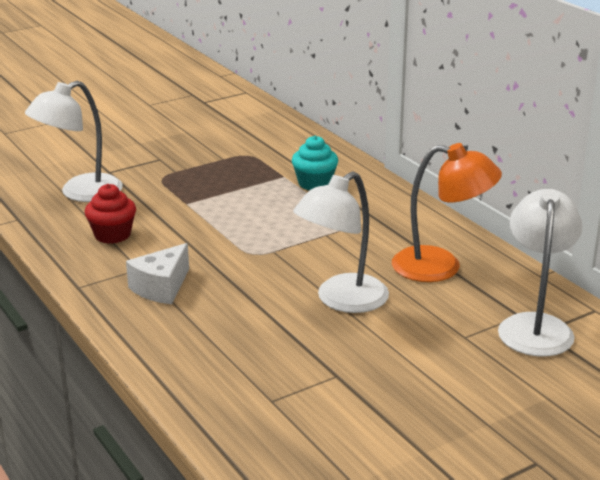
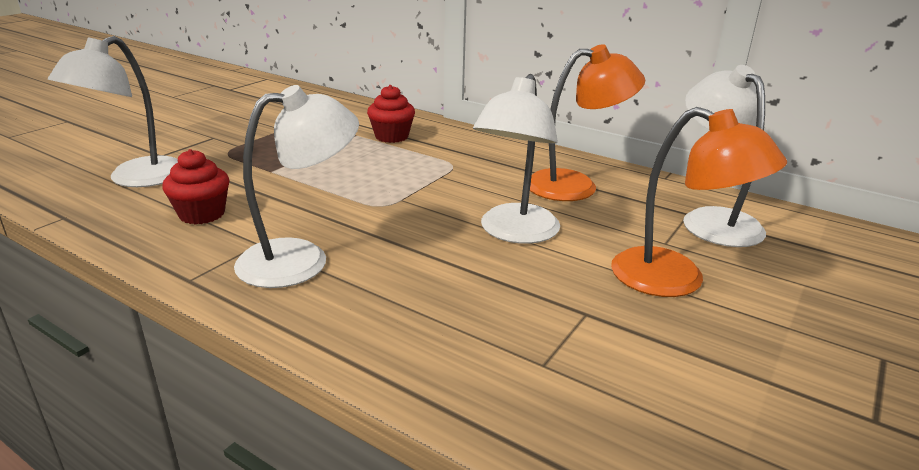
camera: 25 degrees left, 0 degrees up
white cheese [126,243,189,304] -> white lamp [234,85,359,288]
turquoise cupcake [292,136,338,190] -> red cupcake [367,85,415,143]
none -> orange lamp [611,107,787,297]

